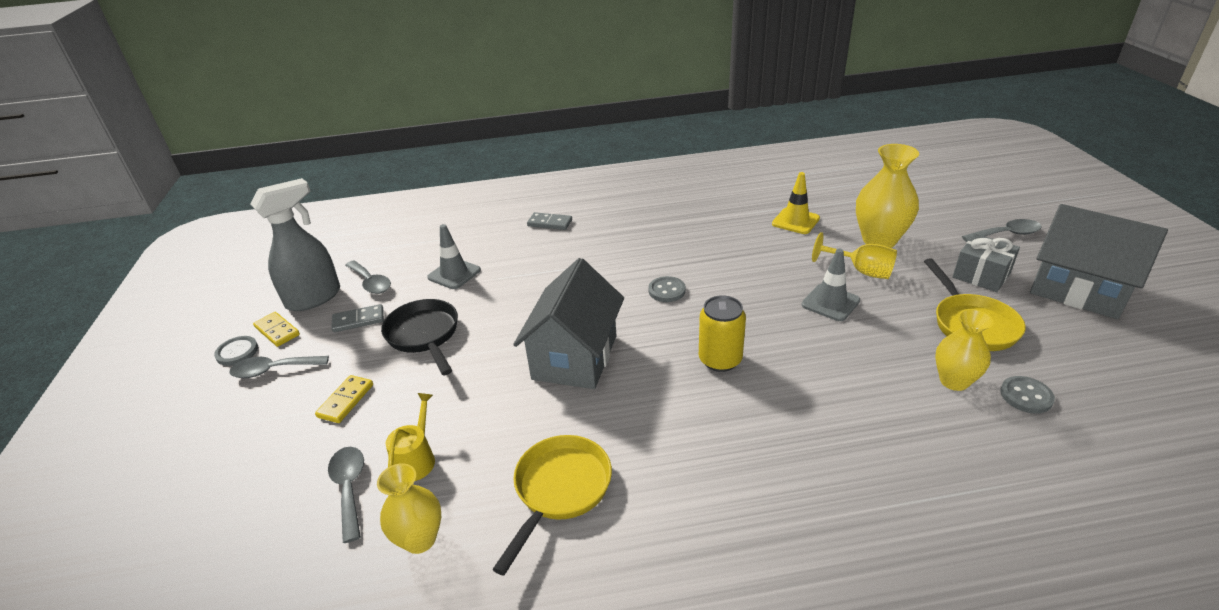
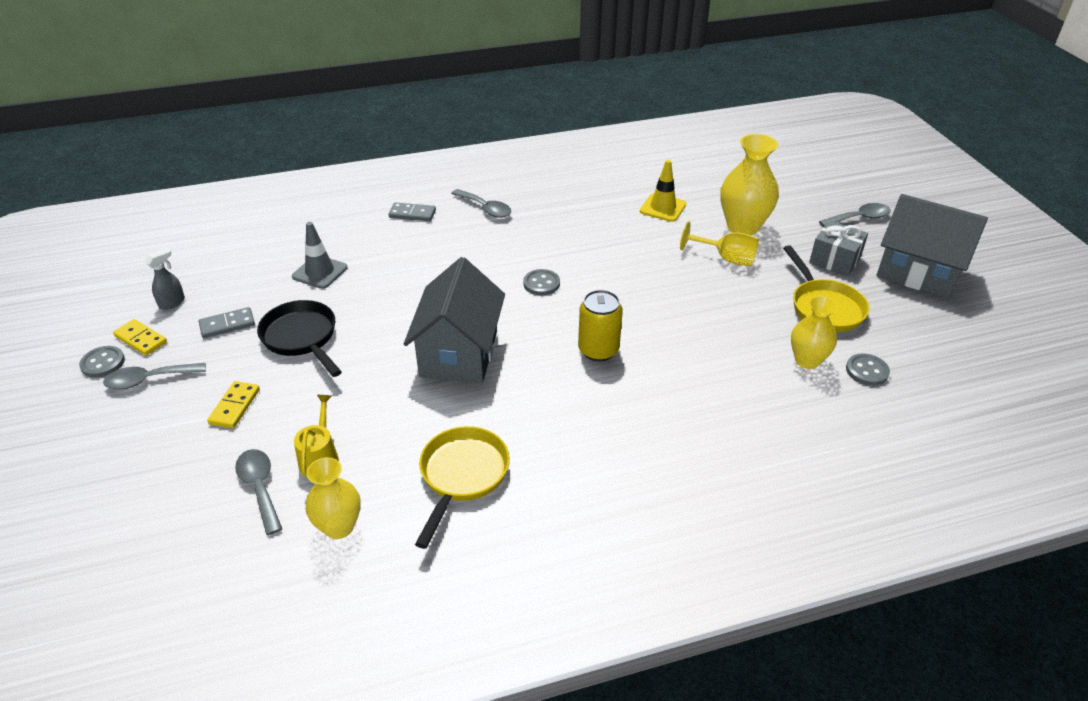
camera: 10 degrees left, 5 degrees up
grey spray bottle [250,178,340,311] -> grey spray bottle [145,248,185,310], size x0.46
grey spoon [345,260,391,294] -> grey spoon moved to [451,189,511,218]
grey traffic cone [801,249,860,321] -> none

